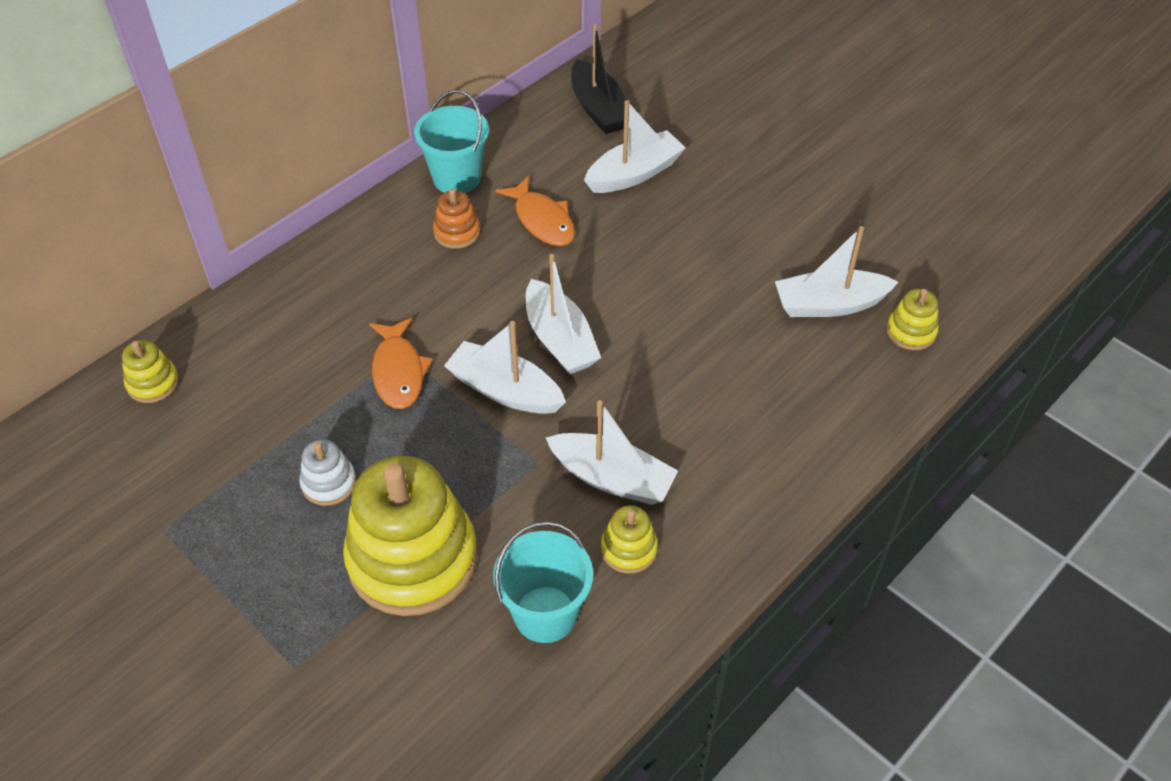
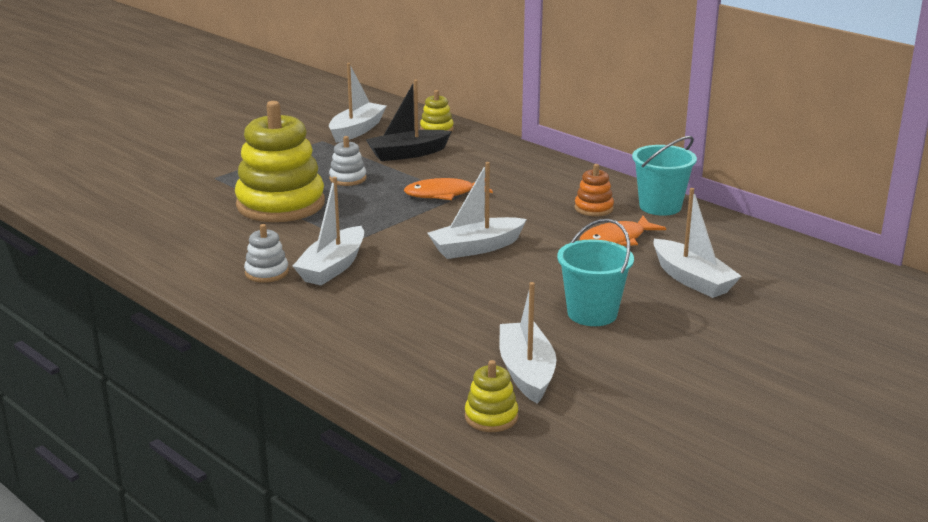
camera: 90 degrees right, 25 degrees down
white boat [444,321,566,414] -> white boat moved to [329,63,387,143]
turquoise bucket [493,521,593,643] -> turquoise bucket moved to [557,219,634,326]
black boat [571,24,629,134] -> black boat moved to [365,80,452,161]
yellow stacking toy [601,505,658,574] -> white stacking toy [244,224,289,283]

